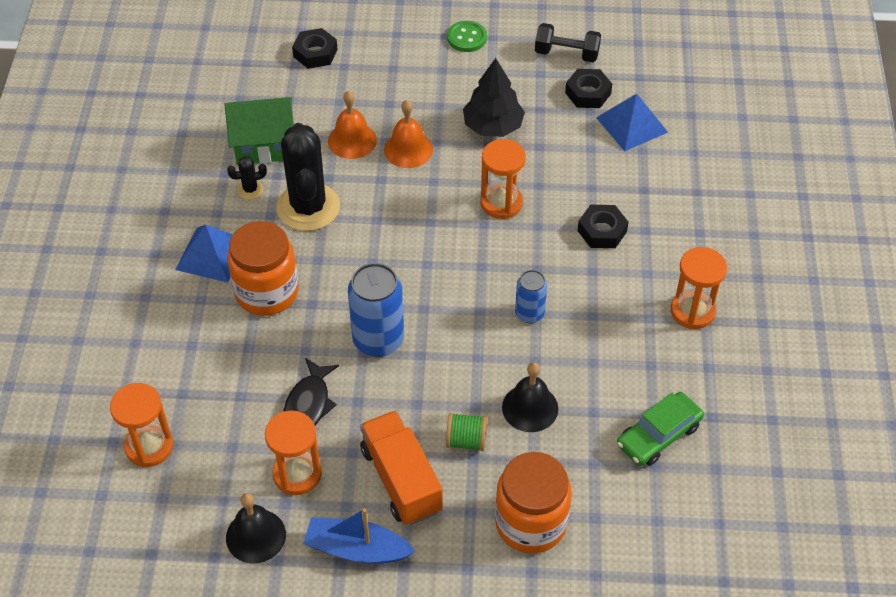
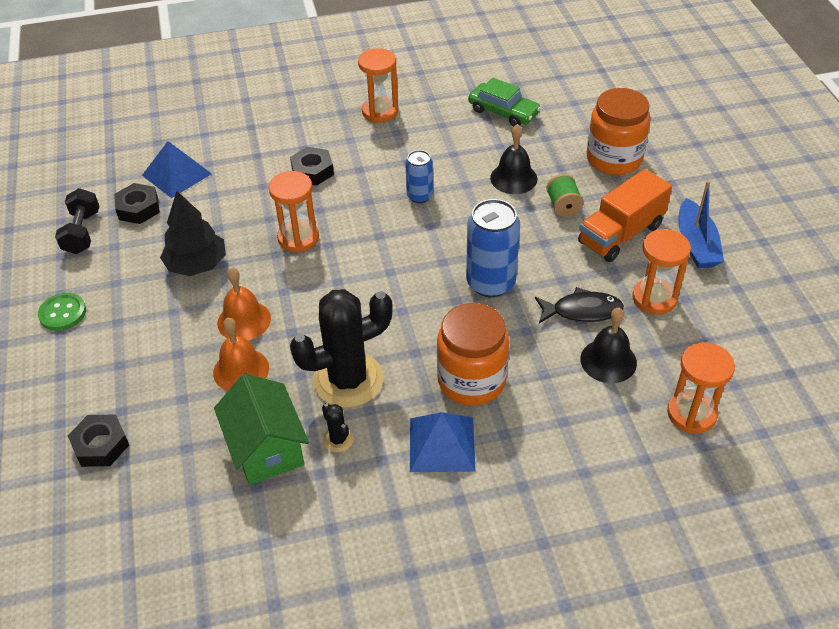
camera: 105 degrees left, 5 degrees down
black bell [226,493,286,564] -> black bell moved to [580,308,637,383]

